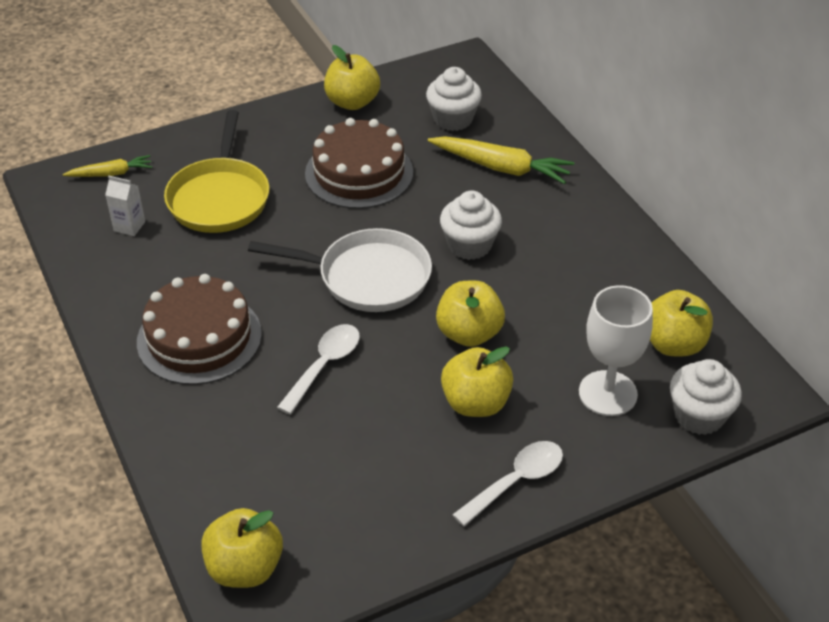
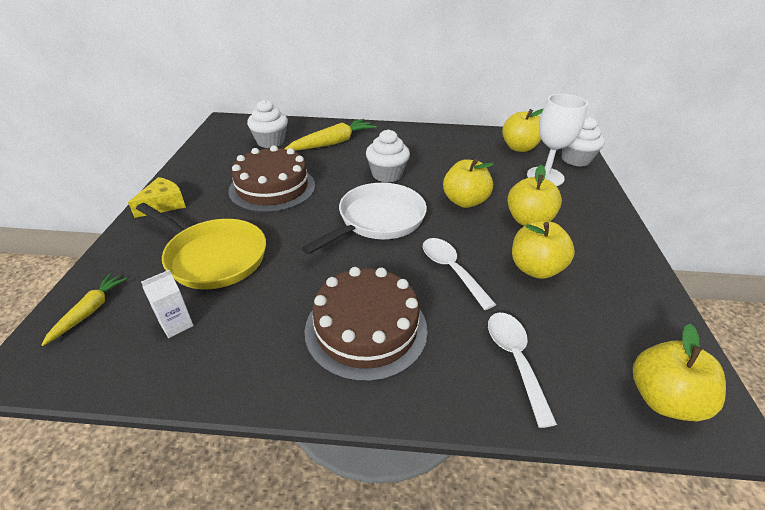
camera: 60 degrees left, 5 degrees down
yellow apple [324,45,380,110] -> yellow apple moved to [512,221,575,279]
white spoon [452,441,563,527] -> white spoon moved to [488,313,557,428]
none -> yellow cheese [128,177,186,218]

